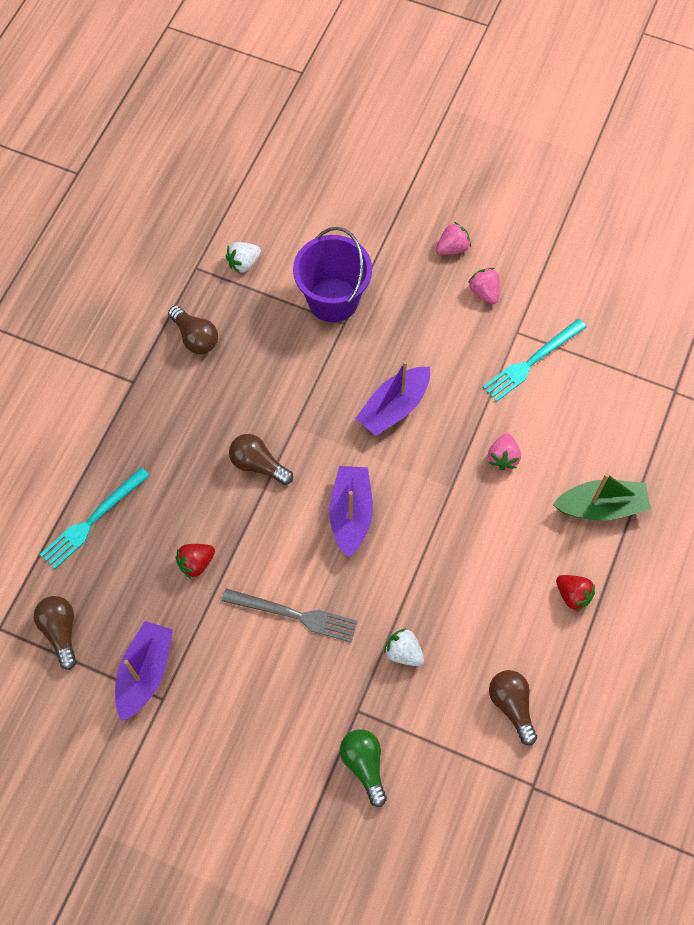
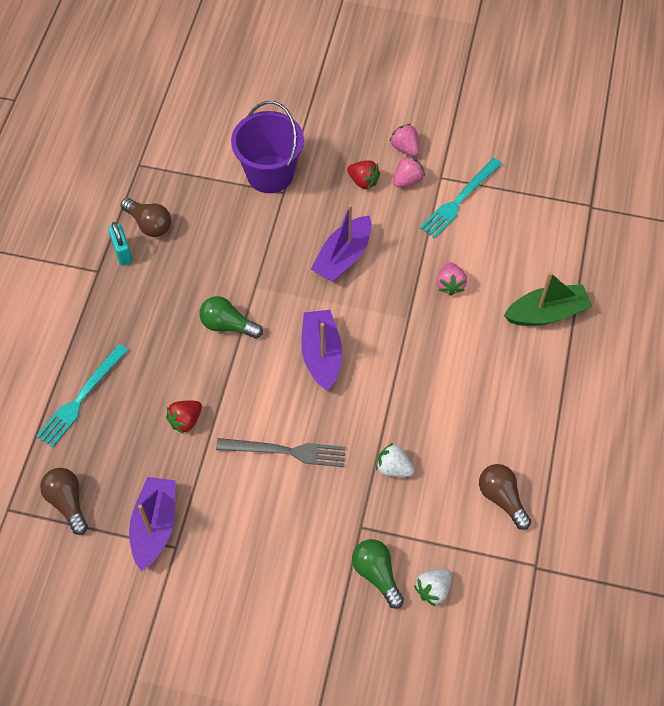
camera: 10 degrees left, 5 degrees down
white strawberry [226,242,261,273] -> white strawberry moved to [414,569,452,607]
brown light bulb [229,434,293,485] -> green light bulb [199,296,263,339]
pink strawberry [436,222,471,255] -> pink strawberry moved to [393,155,425,187]
red strawberry [556,575,595,612] -> red strawberry moved to [347,160,380,190]
none -> turquoise padlock [108,222,133,266]

